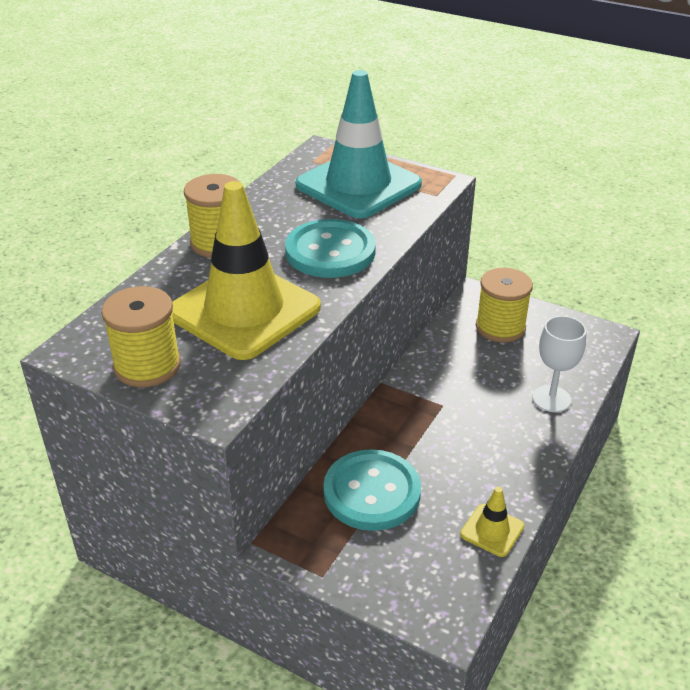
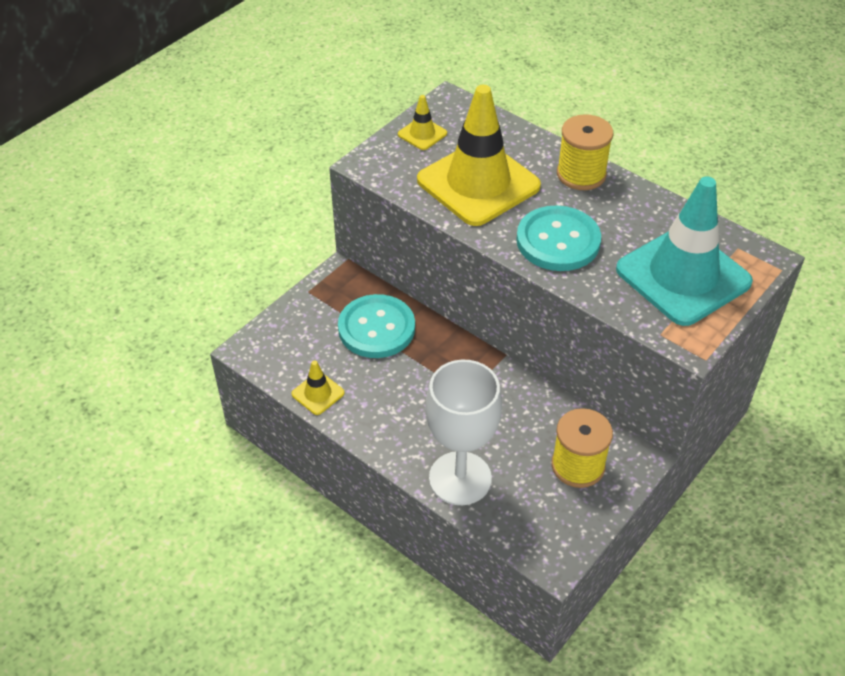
camera: 100 degrees right, 10 degrees up
yellow spool [101,286,181,387] -> yellow traffic cone [398,95,447,150]
white goblet [532,316,586,412] -> white goblet [425,359,502,505], size x1.66

